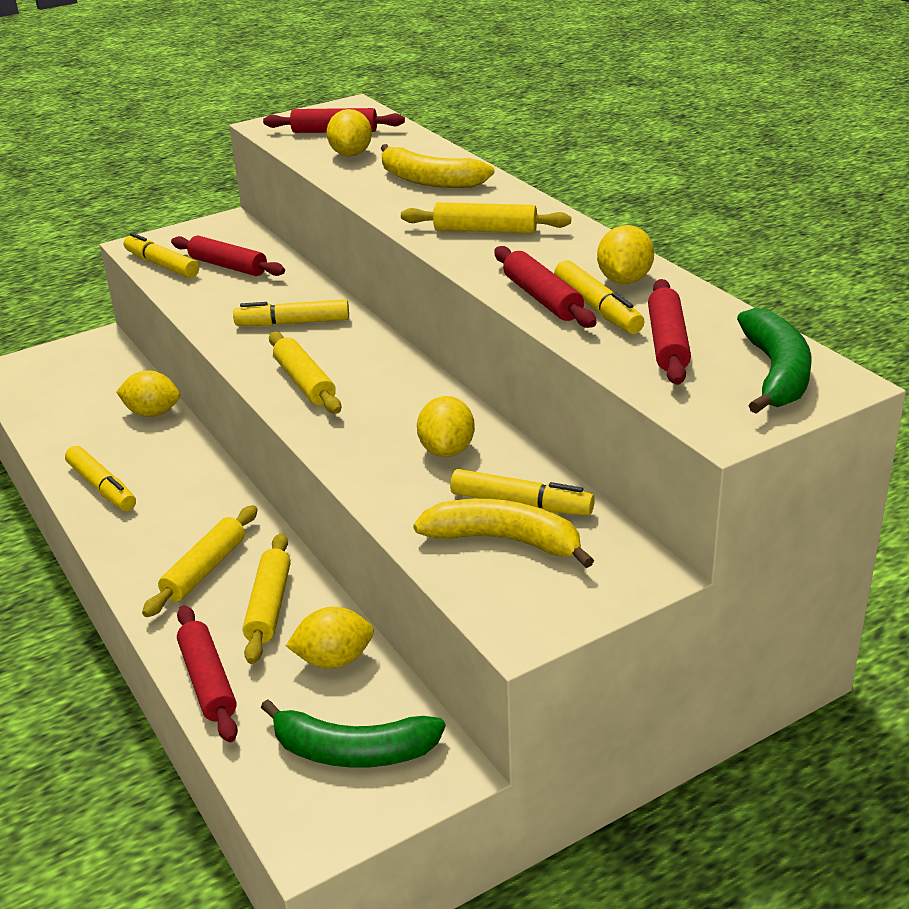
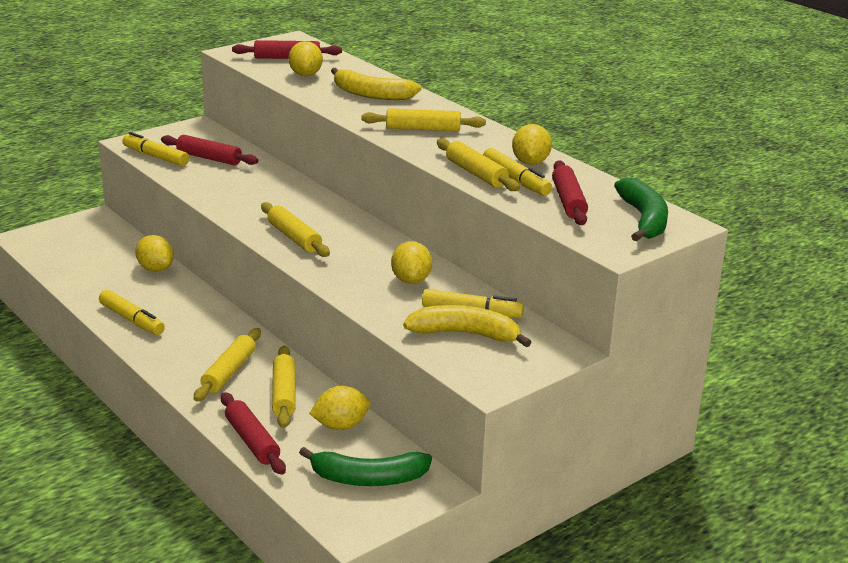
camera: 10 degrees left, 5 degrees down
yellow lemon [116,370,180,417] -> yellow lemon turned 45 degrees clockwise [135,235,174,272]
yellow marker [233,299,349,326] -> none
red rolling pin [494,246,596,328] -> yellow rolling pin [437,138,520,191]

